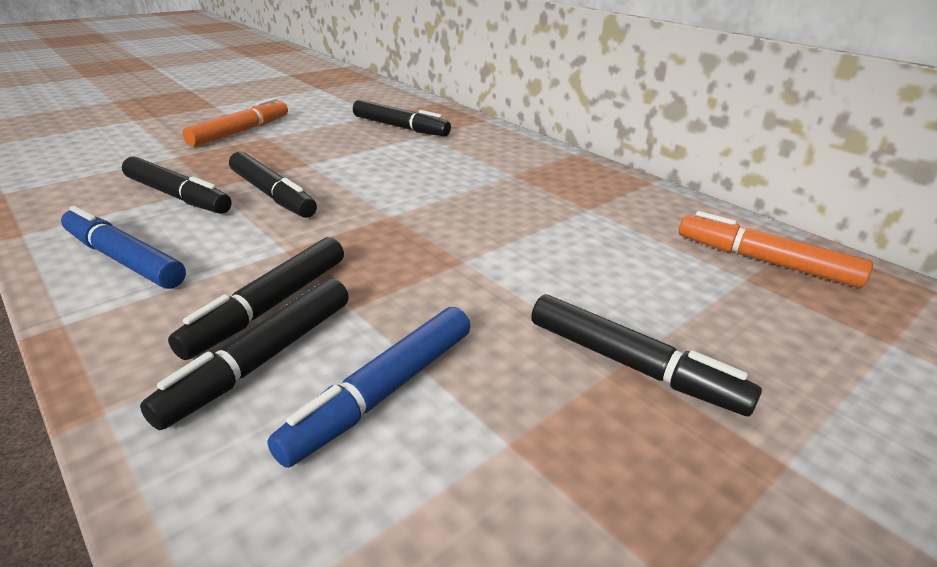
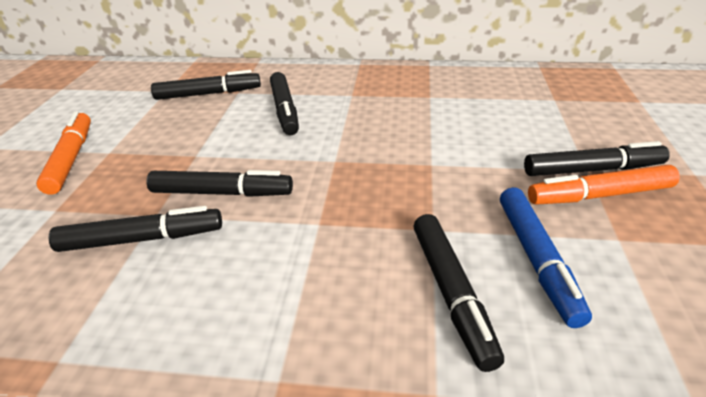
camera: 40 degrees left, 5 degrees up
blue marker [61,206,186,289] -> none
black marker [168,237,344,360] -> black marker moved to [270,72,299,135]
orange marker [679,211,873,288] -> orange marker moved to [528,165,680,205]

